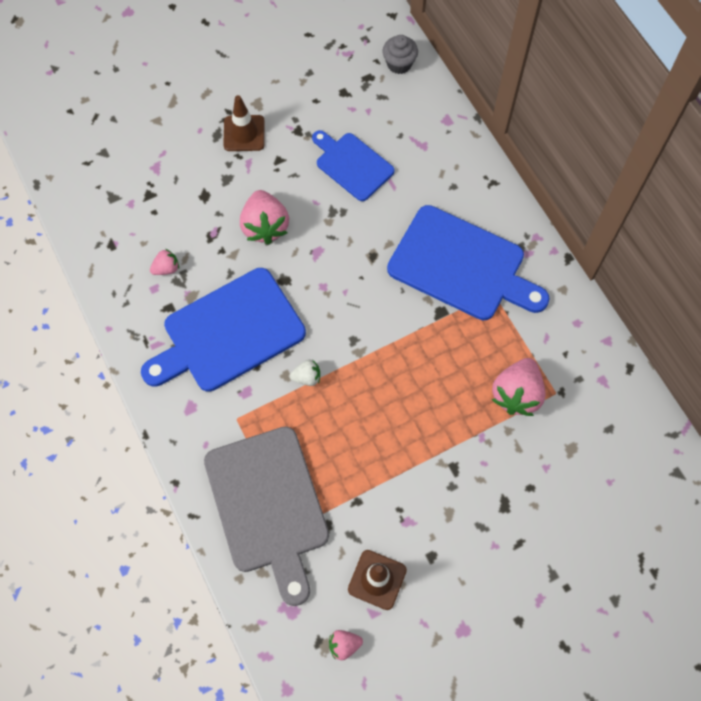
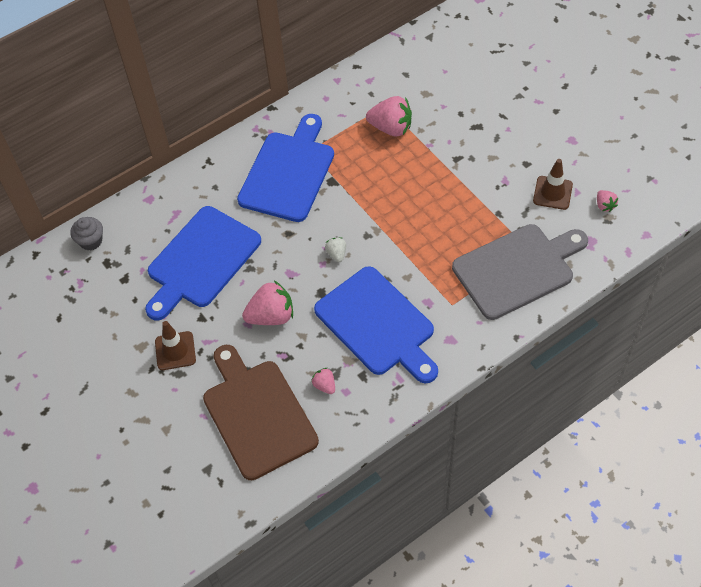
camera: 95 degrees left, 10 degrees down
white strawberry [290,359,320,386] -> white strawberry moved to [325,237,346,262]
blue cutting board [312,130,395,201] -> blue cutting board [145,206,261,320], size x1.69
none -> brown cutting board [203,345,319,480]

